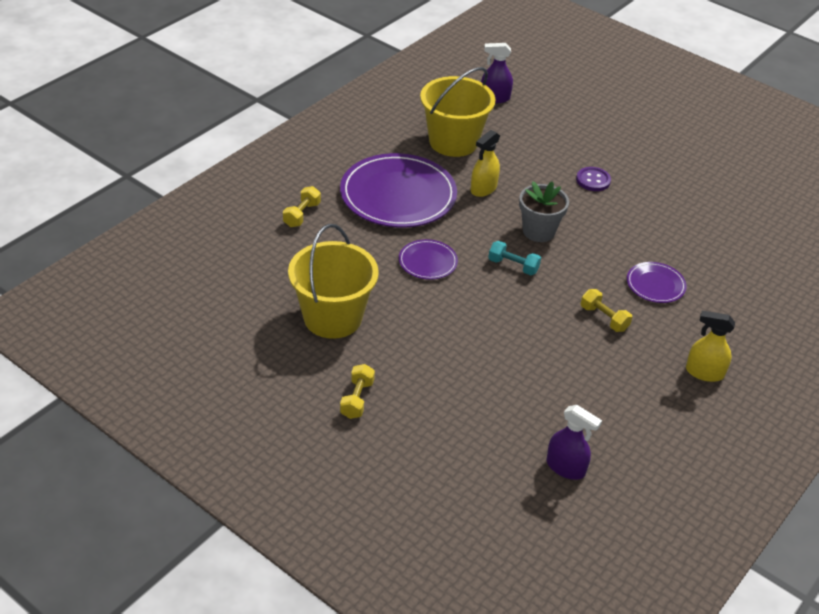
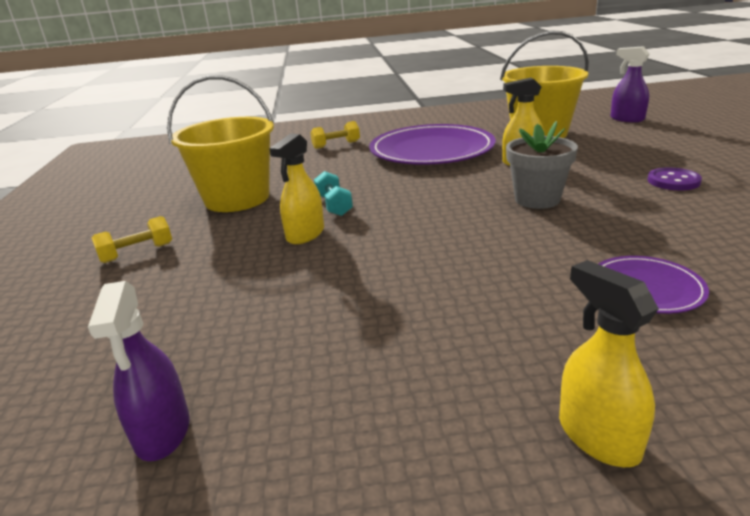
camera: 50 degrees right, 15 degrees down
purple plate [399,239,458,280] -> none
turquoise dumbbell [488,241,541,275] -> turquoise dumbbell moved to [314,171,353,216]
yellow dumbbell [581,289,632,332] -> none
none -> yellow spray bottle [269,134,324,244]

